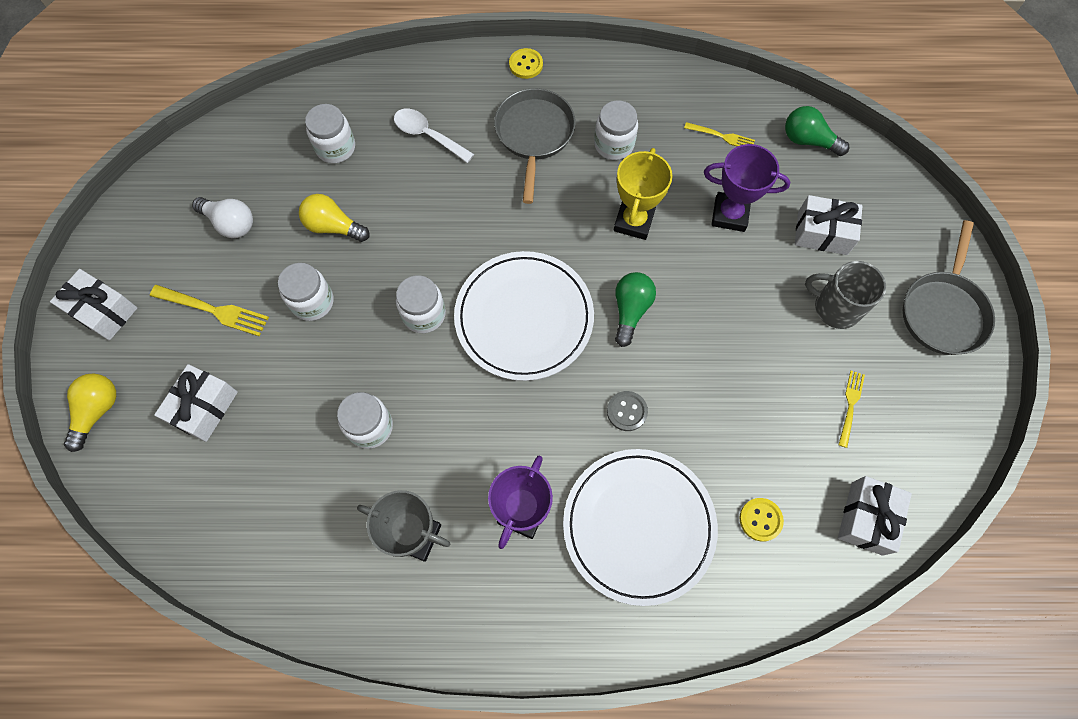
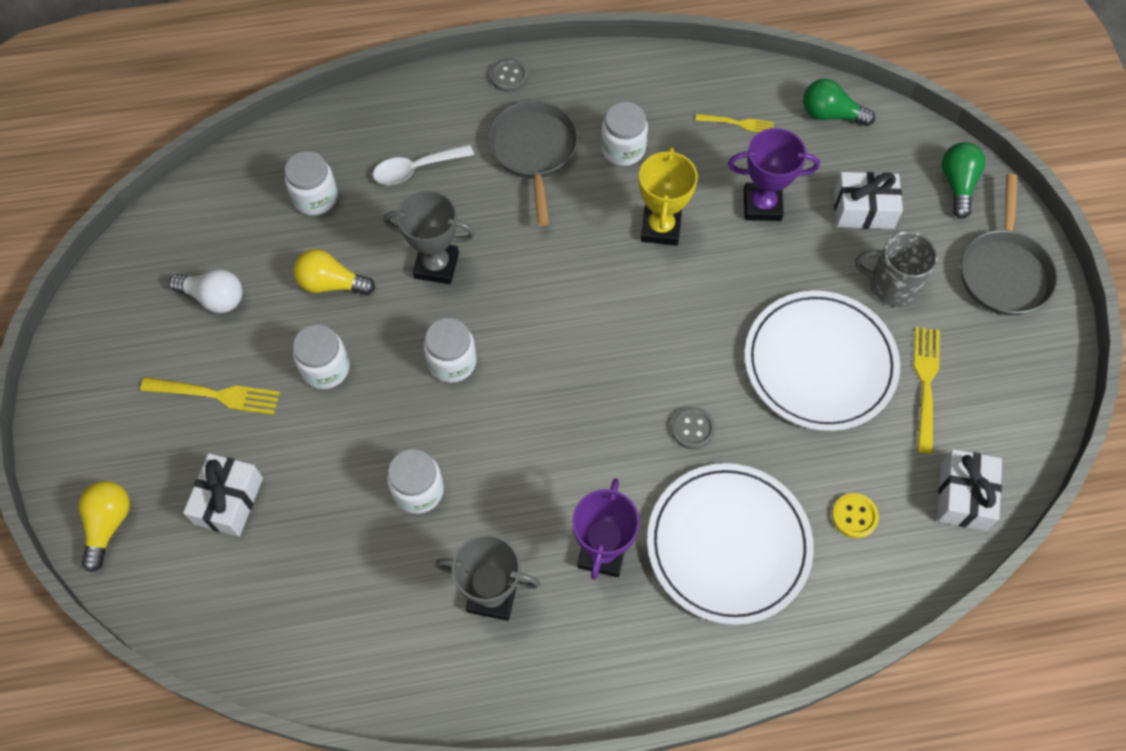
camera: 10 degrees left, 5 degrees down
white gift [50,269,137,341] -> none
white spoon [394,108,474,163] -> white spoon turned 45 degrees counterclockwise [373,144,474,185]
white plate [454,251,594,381] -> white plate moved to [745,291,900,431]
yellow button [509,48,543,79] -> grey button [490,59,528,92]
green light bulb [615,272,656,347] -> green light bulb moved to [942,142,985,219]
yellow fork [838,371,865,448] -> yellow fork [914,327,940,454], size x1.58
none -> grey trophy [383,190,475,284]

